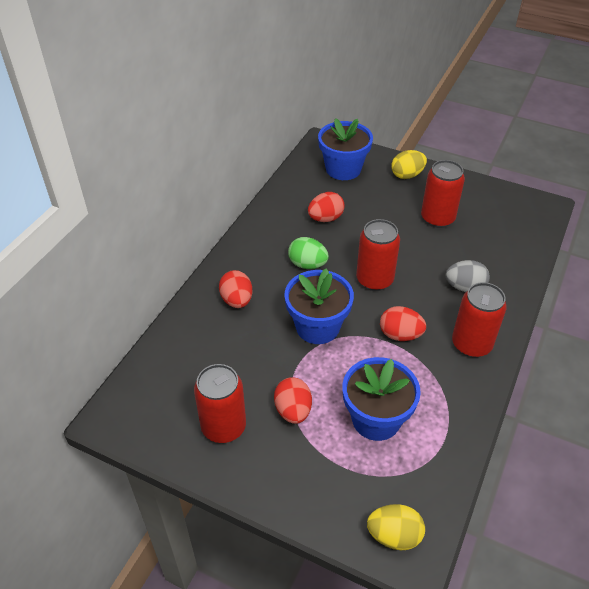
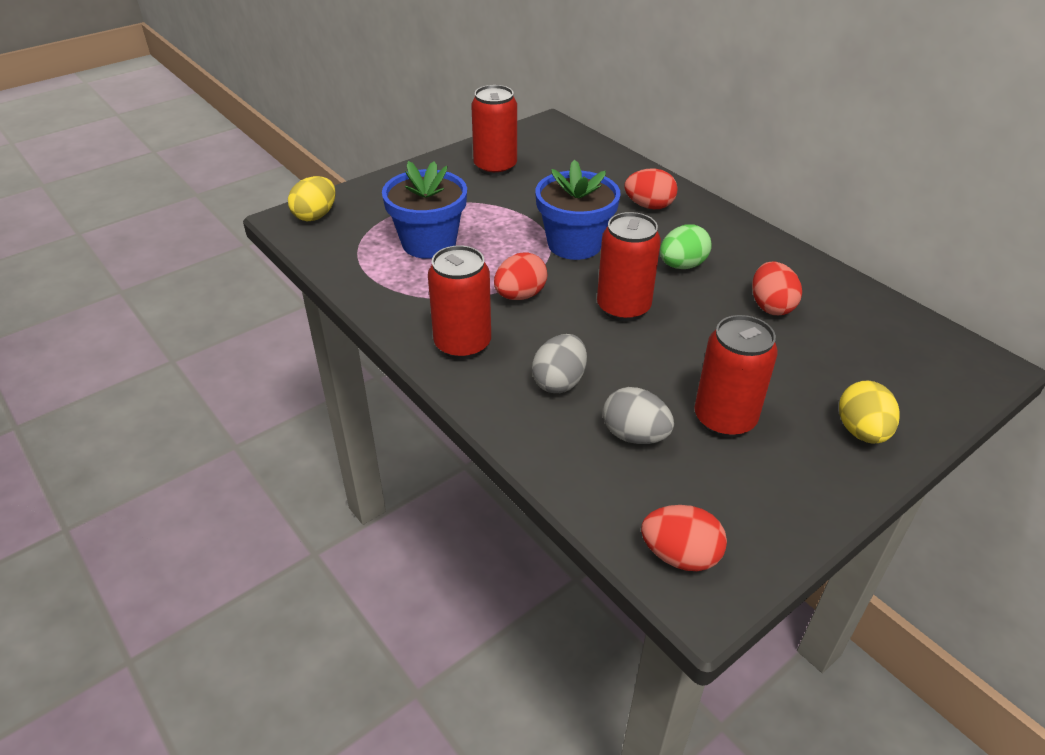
camera: 115 degrees right, 5 degrees down
red egg [274,377,312,424] -> red egg moved to [641,505,727,571]
blue flower pot [318,118,373,180] -> none
none -> grey egg [603,387,674,444]

